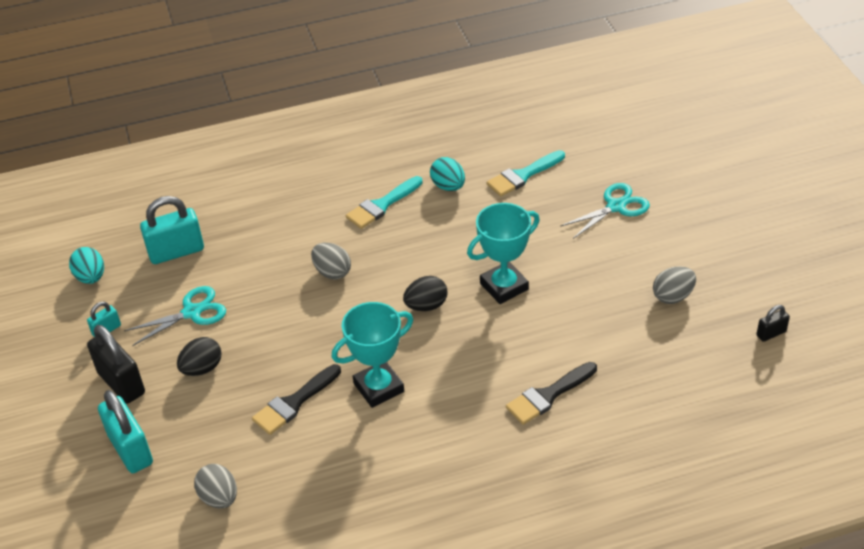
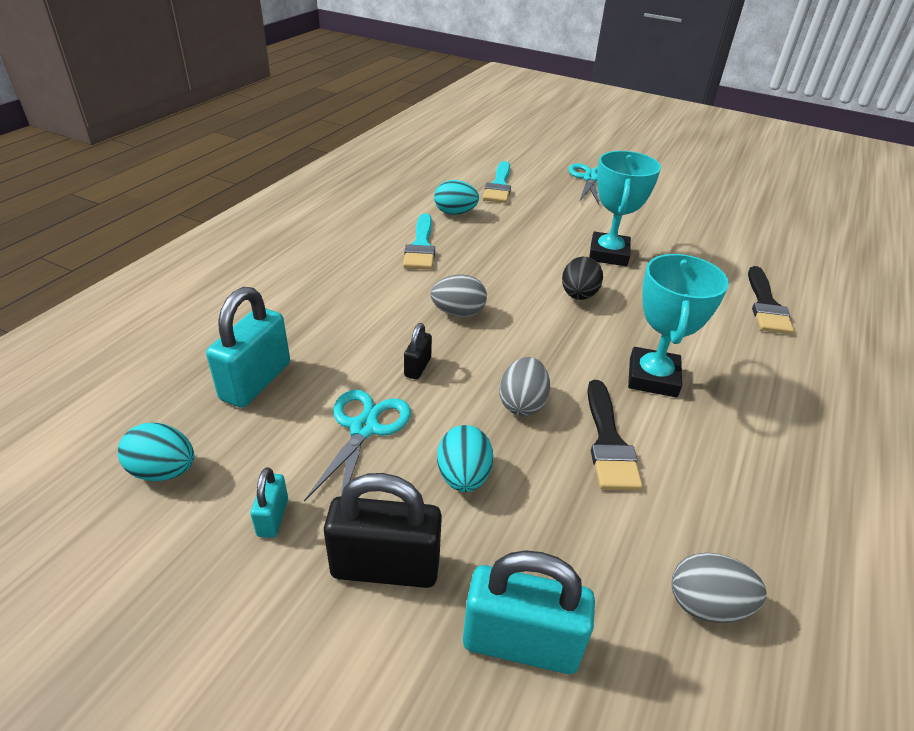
camera: 50 degrees left, 5 degrees down
black egg [177,337,222,376] -> turquoise egg [437,425,493,492]
grey egg [653,266,696,304] -> grey egg moved to [499,357,550,416]
black padlock [756,305,790,342] -> black padlock moved to [404,323,432,380]

